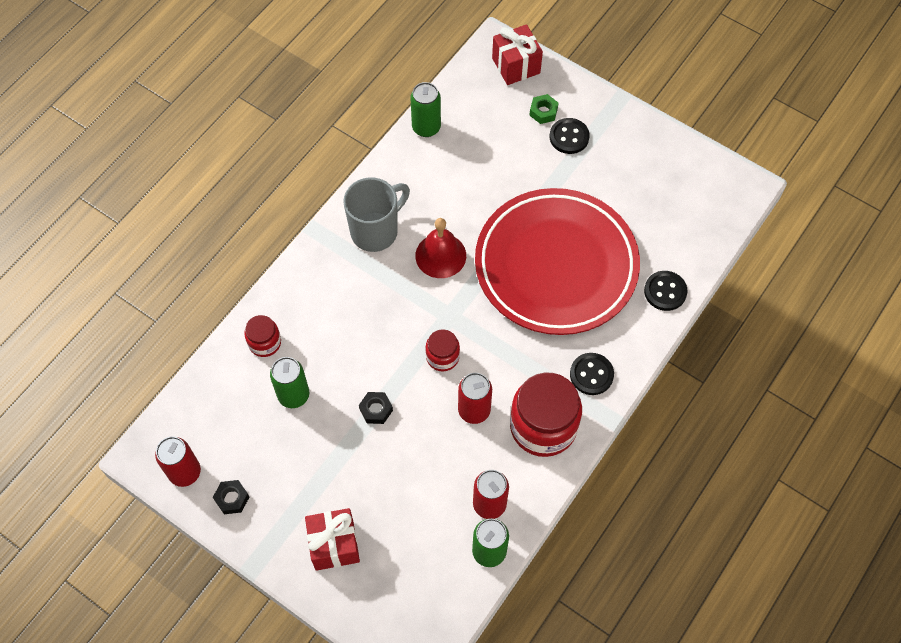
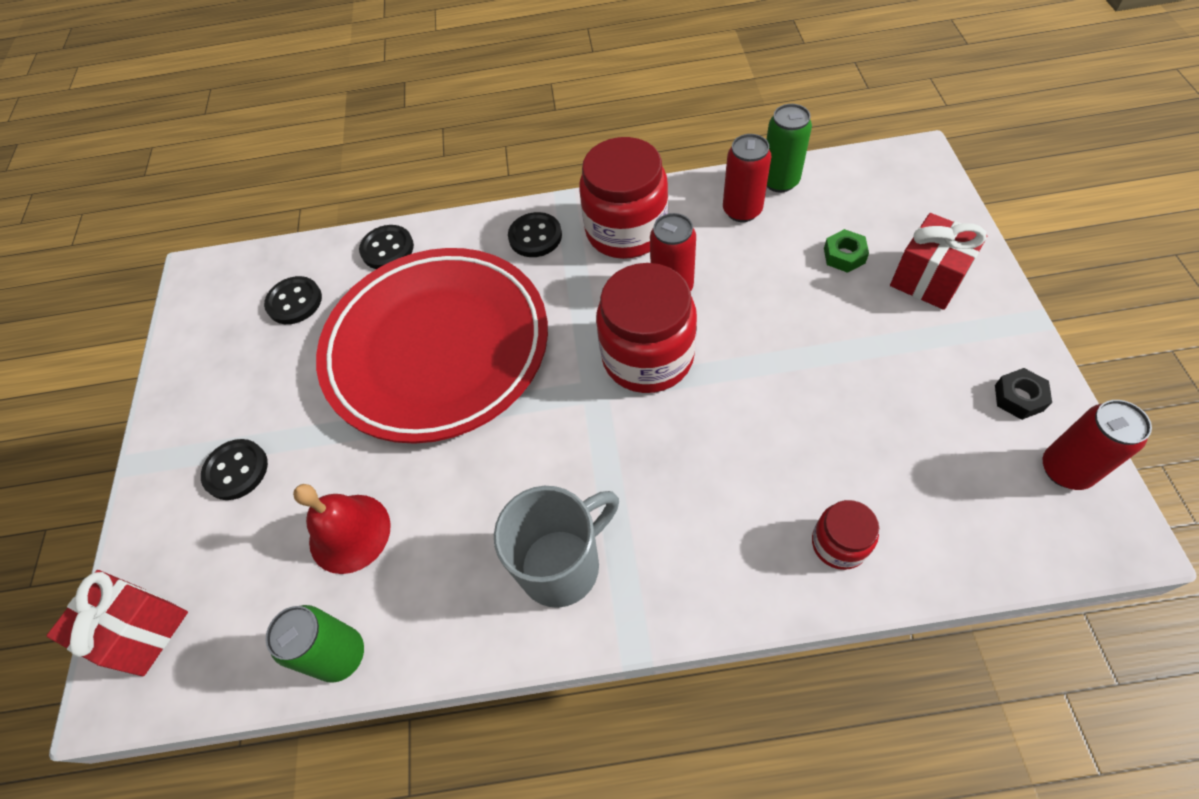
camera: 125 degrees left, 5 degrees down
green can [270,357,309,408] -> none
grey mug [343,177,410,252] -> grey mug turned 135 degrees clockwise [494,486,619,608]
black nut [359,392,393,424] -> none
red bell [415,218,466,278] -> red bell moved to [293,484,391,574]
red jar [425,329,460,371] -> red jar [596,263,697,393], size x1.97
green nut [529,94,558,124] -> green nut moved to [824,229,869,273]
none -> black button [264,276,322,324]

